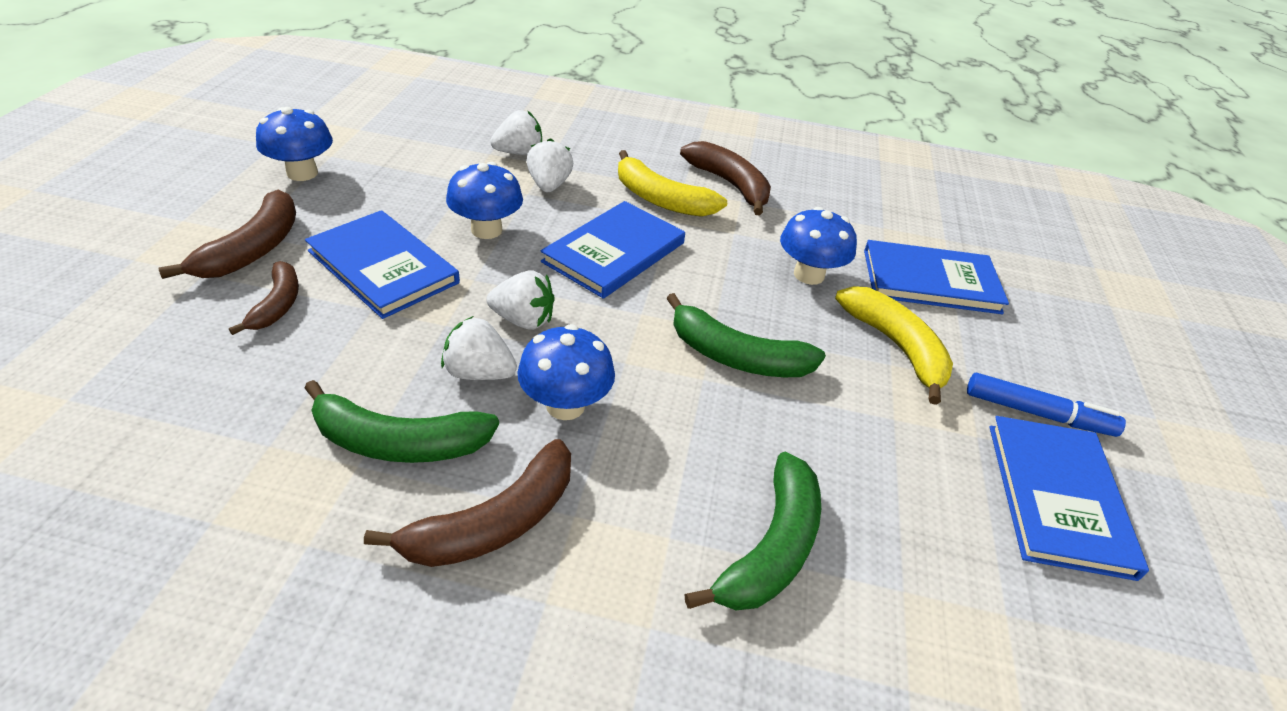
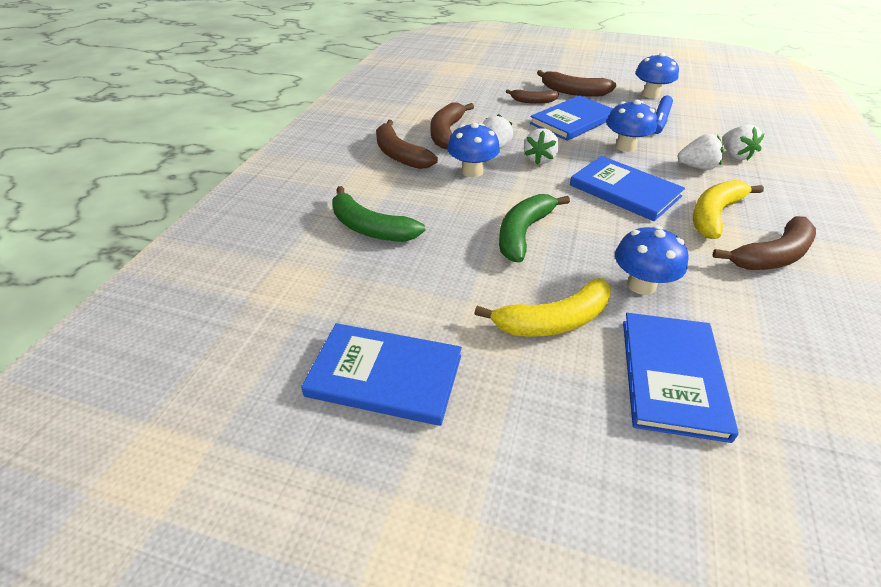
camera: 100 degrees right, 0 degrees up
green banana [305,380,499,463] -> brown banana [430,103,474,149]
blue marker [967,373,1126,437] -> blue marker moved to [654,95,673,134]

